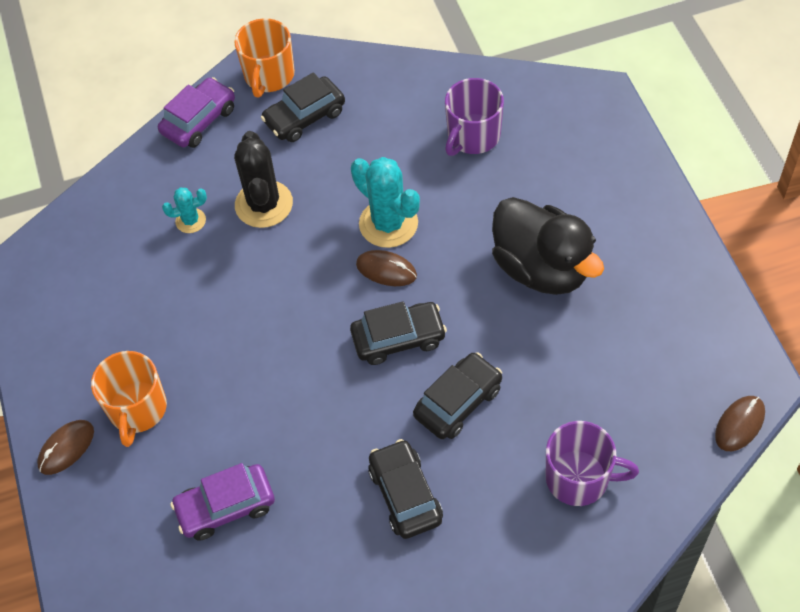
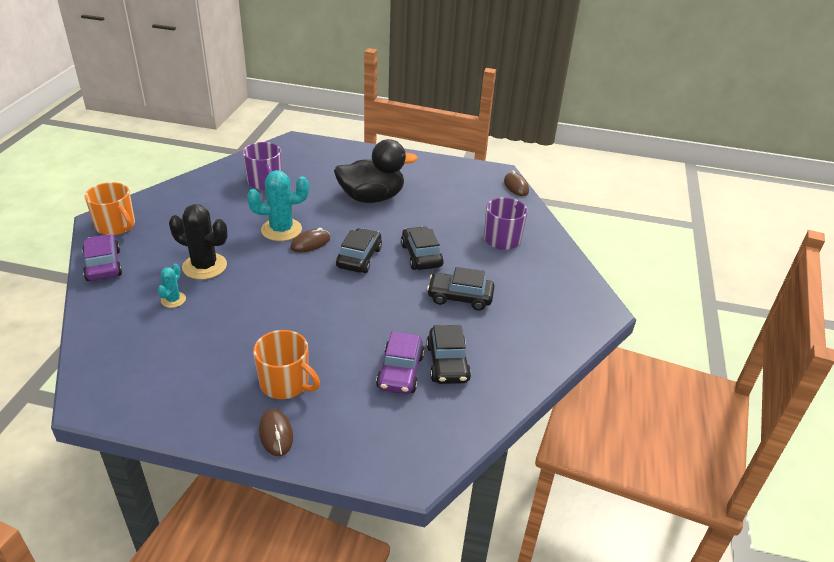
camera: 65 degrees left, 20 degrees down
black car [261,72,345,142] -> black car moved to [426,325,471,384]

